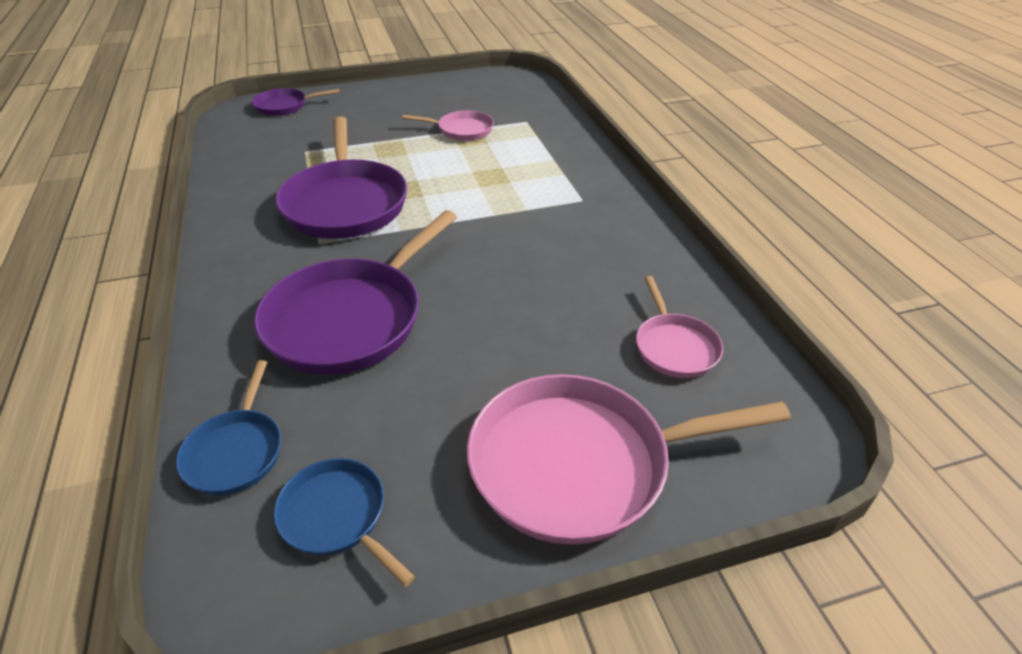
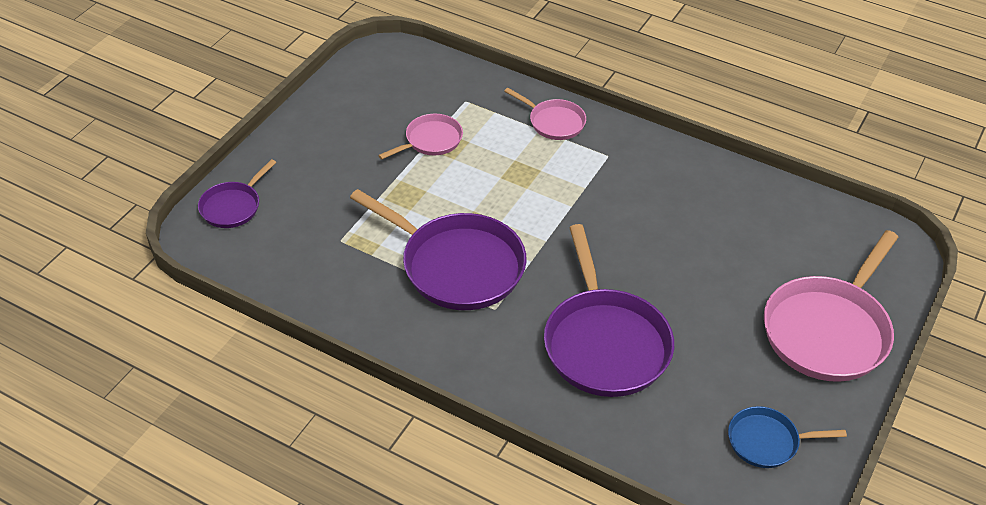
camera: 45 degrees left, 5 degrees up
blue pan [176,360,281,495] -> none
pink pan [636,276,723,378] -> pink pan moved to [504,88,586,140]

